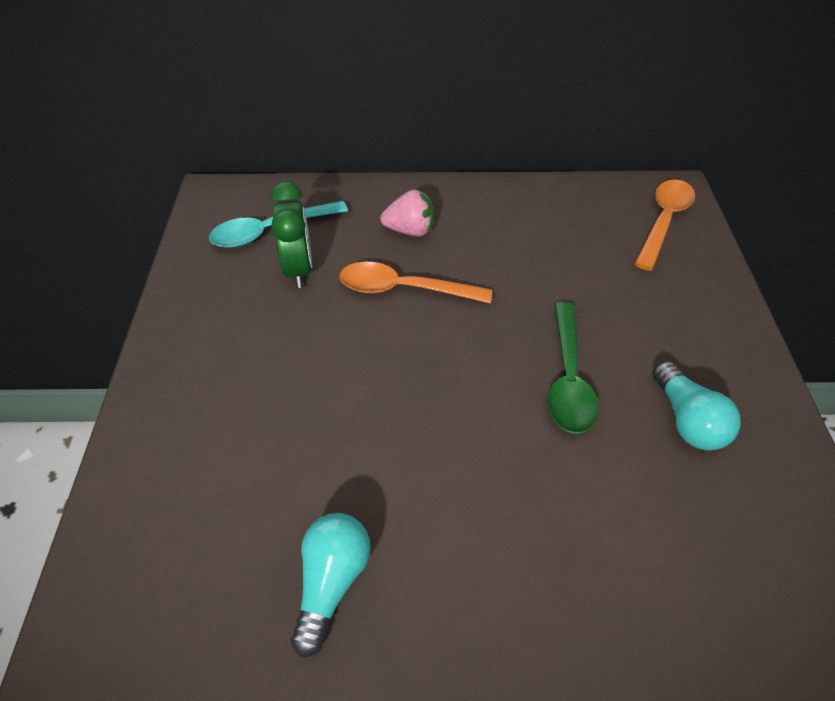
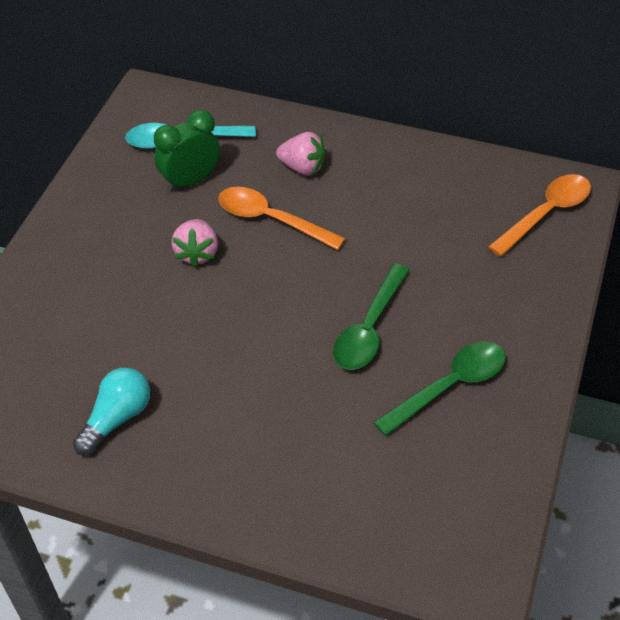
camera: 20 degrees right, 0 degrees up
green clock [270,181,312,288] -> green clock turned 135 degrees counterclockwise [154,110,220,192]
turquoise light bulb [653,361,741,450] -> green spoon [373,342,506,436]
none -> pink strawberry [171,219,218,268]

